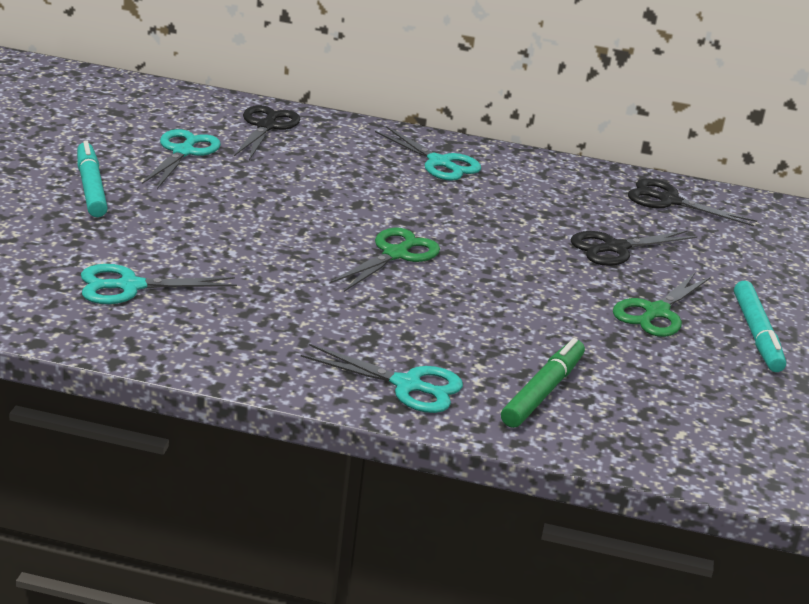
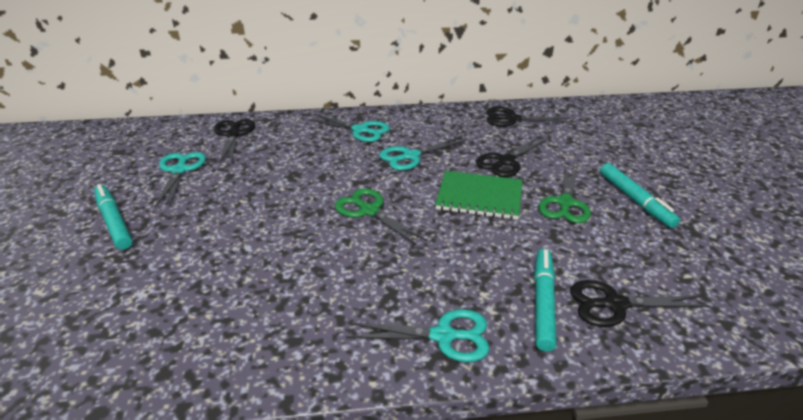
camera: 15 degrees left, 5 degrees up
turquoise scissors [81,264,237,304] -> turquoise scissors moved to [379,137,466,171]
green scissors [329,228,440,292] -> green scissors turned 60 degrees counterclockwise [335,188,427,246]
green marker [501,338,585,428] -> turquoise marker [534,249,557,352]
none -> green notebook [435,171,522,220]
none -> black scissors [570,280,711,327]

